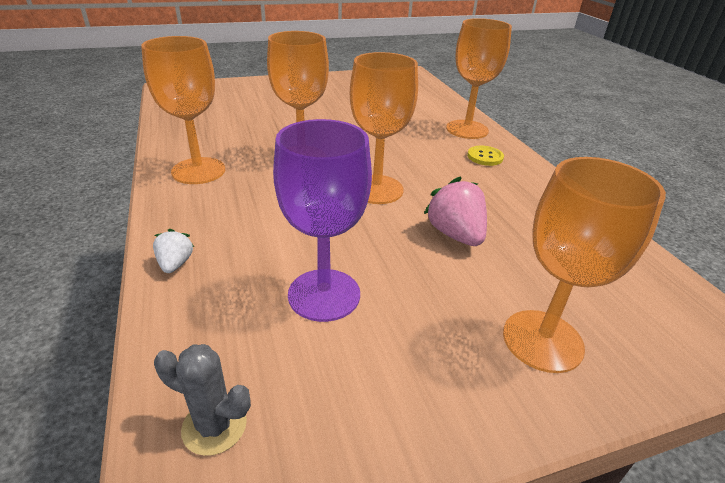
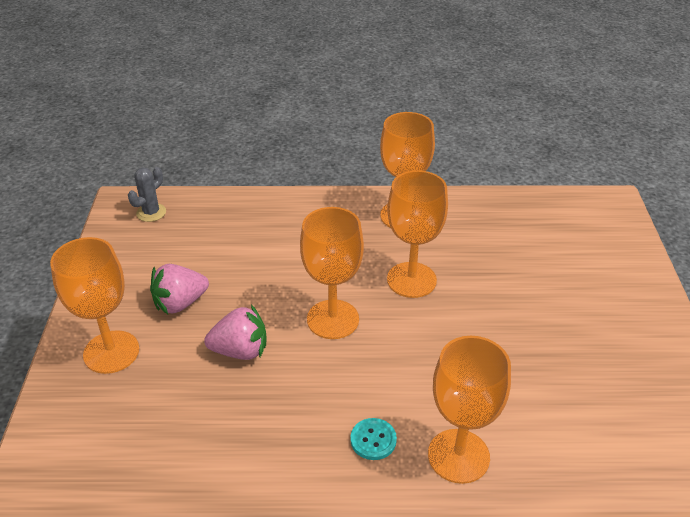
camera: 110 degrees right, 5 degrees up
white strawberry [153,229,194,273] -> none
purple goblet [273,119,372,322] -> none
yellow button [467,146,504,166] -> turquoise button [350,418,397,460]
none -> pink strawberry [150,264,209,314]

